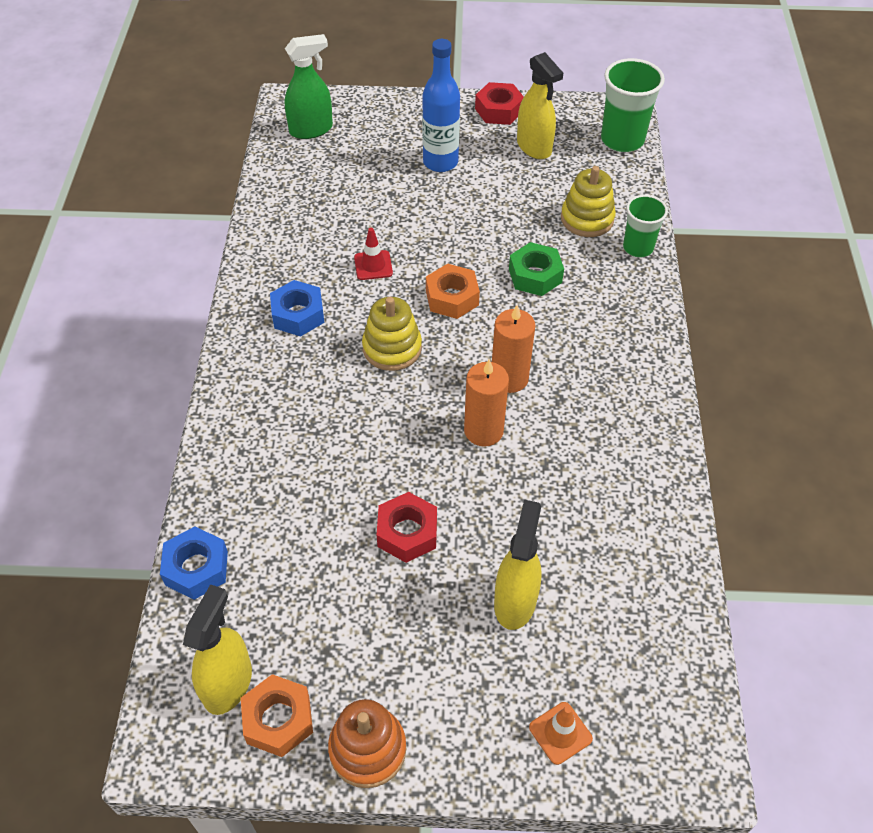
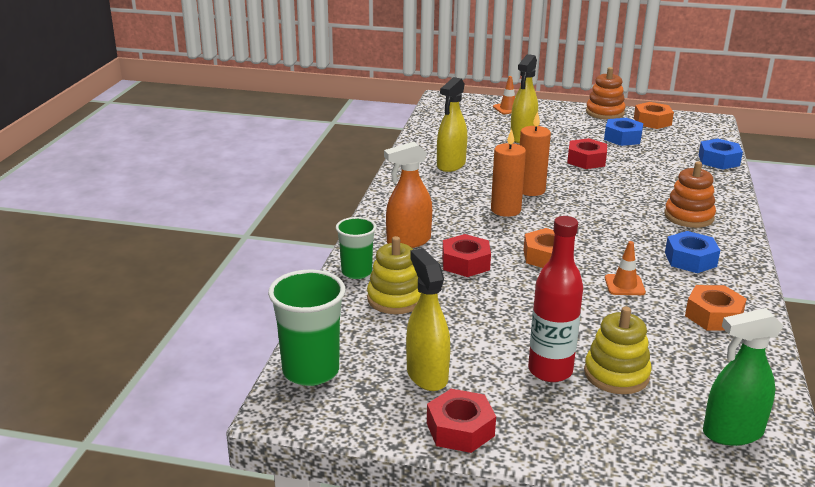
camera: 170 degrees left, 25 degrees down
yellow spray bottle [183,584,252,715] -> yellow spray bottle moved to [437,77,467,172]
red traffic cone [354,228,393,280] -> orange traffic cone [605,241,646,295]
yellow stacking toy [362,297,422,371] -> yellow stacking toy moved to [584,307,651,394]
blue bottle [422,39,460,172] -> red bottle [528,216,583,382]
green nut [509,242,564,296] -> red nut [442,234,491,277]
none -> orange spray bottle [384,142,432,248]
none -> blue nut [604,118,643,146]
none -> orange stacking toy [664,161,716,228]
none -> orange nut [685,285,747,331]

